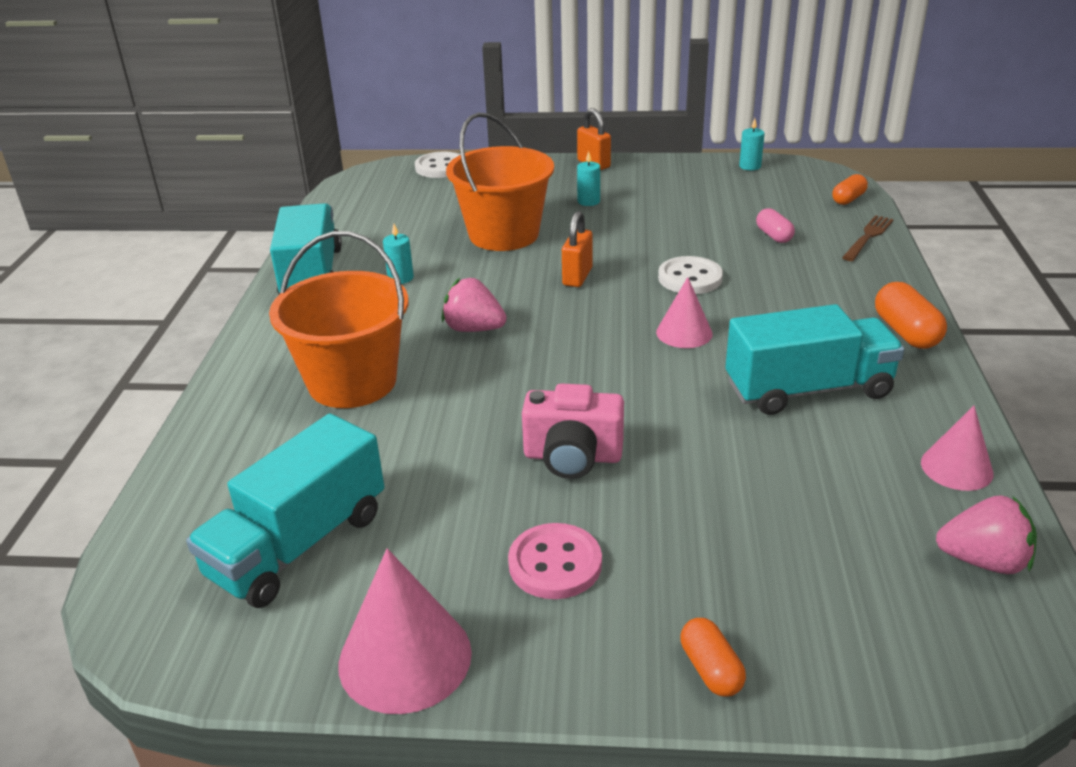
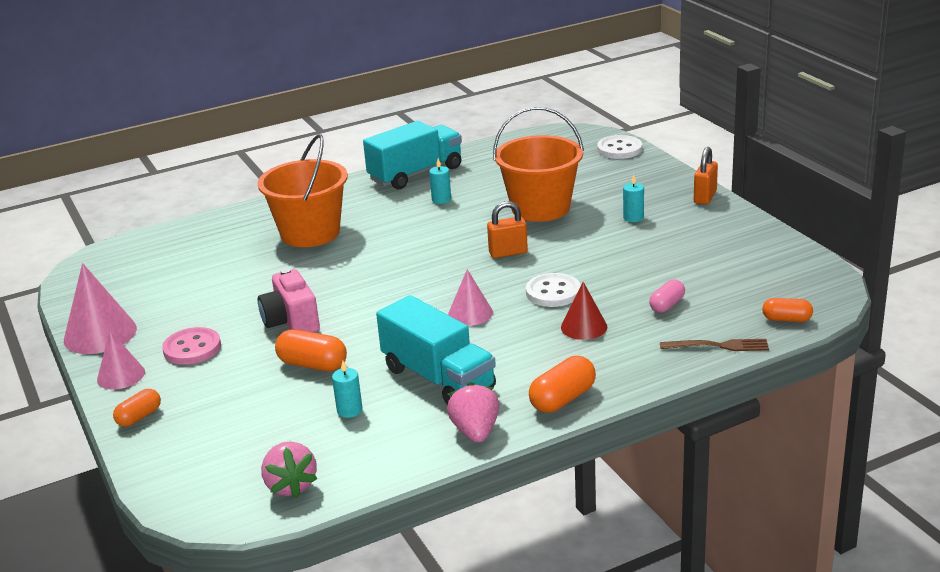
camera: 60 degrees right, 5 degrees down
turquoise truck [186,414,384,608] -> none
pink strawberry [441,278,507,332] -> pink strawberry moved to [447,382,499,443]
turquoise candle [739,118,765,170] -> turquoise candle moved to [332,361,363,418]
pink cone [921,406,993,491] -> pink cone moved to [97,331,145,389]
none -> orange capsule [275,329,347,371]
none -> red cone [561,282,607,340]

